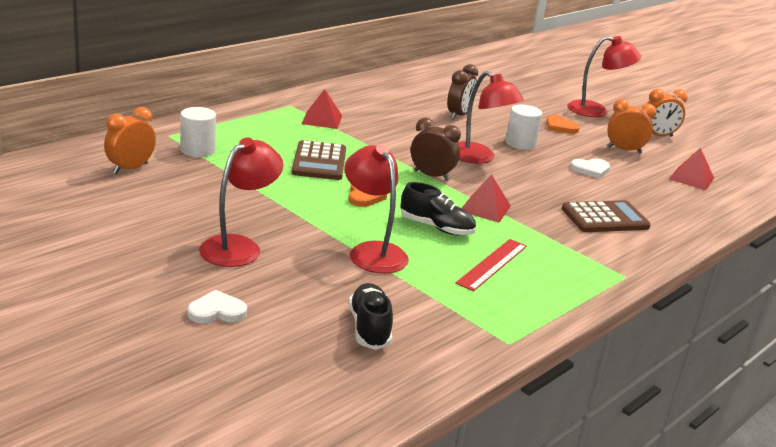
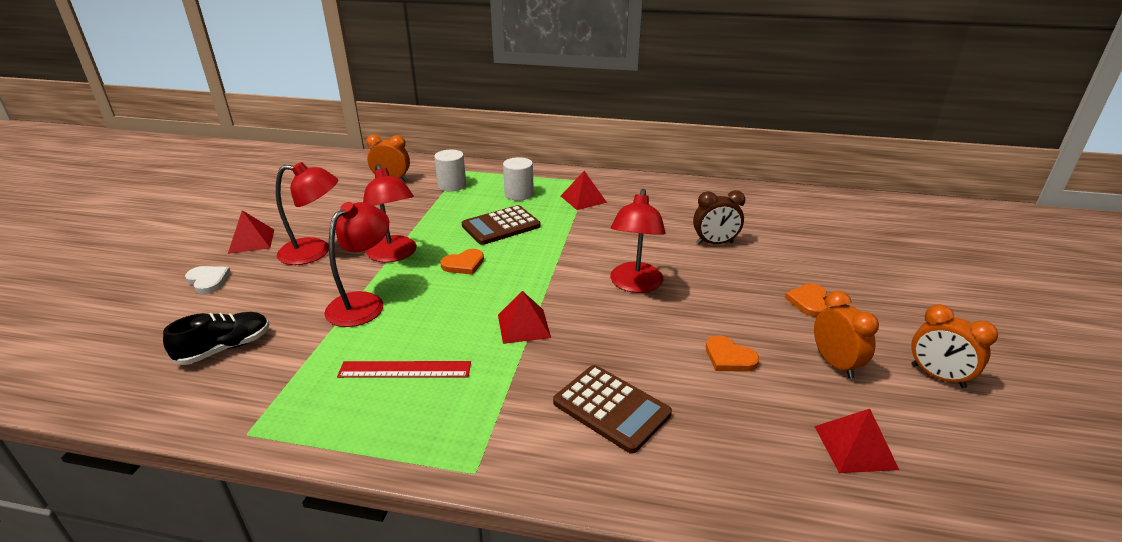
camera: 60 degrees right, 5 degrees up
black shoe [401,182,476,236] -> none
brown clock [411,117,461,181] -> none
white cylinder [506,105,542,150] -> white cylinder moved to [503,157,534,201]
red lamp [567,36,641,117] -> red lamp moved to [363,164,417,263]
white heart [570,159,610,179] -> orange heart [706,335,759,372]
none -> red pyramid [228,210,274,254]

